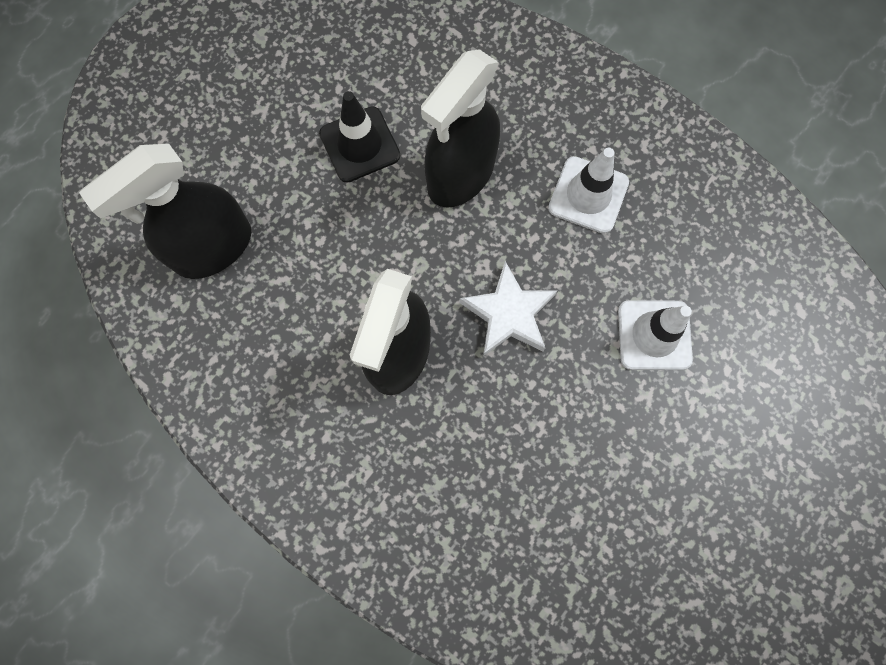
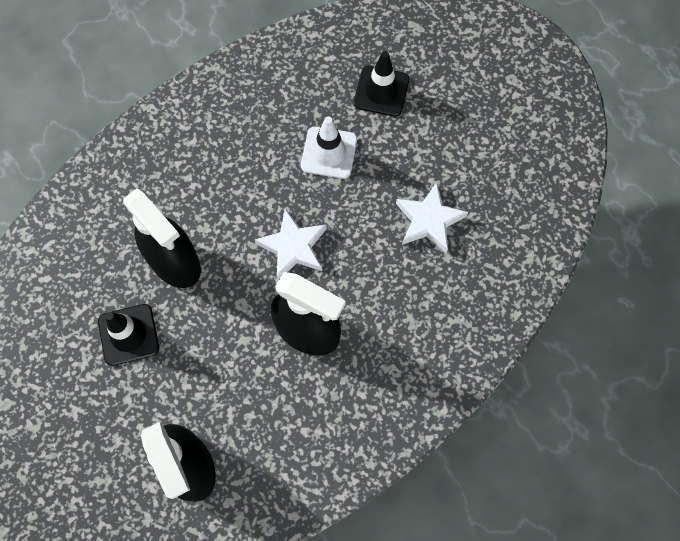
camera: 80 degrees left, 5 degrees down
white traffic cone [548,148,629,234] -> none
none -> black traffic cone [354,51,410,117]
none -> white star [396,182,468,253]

